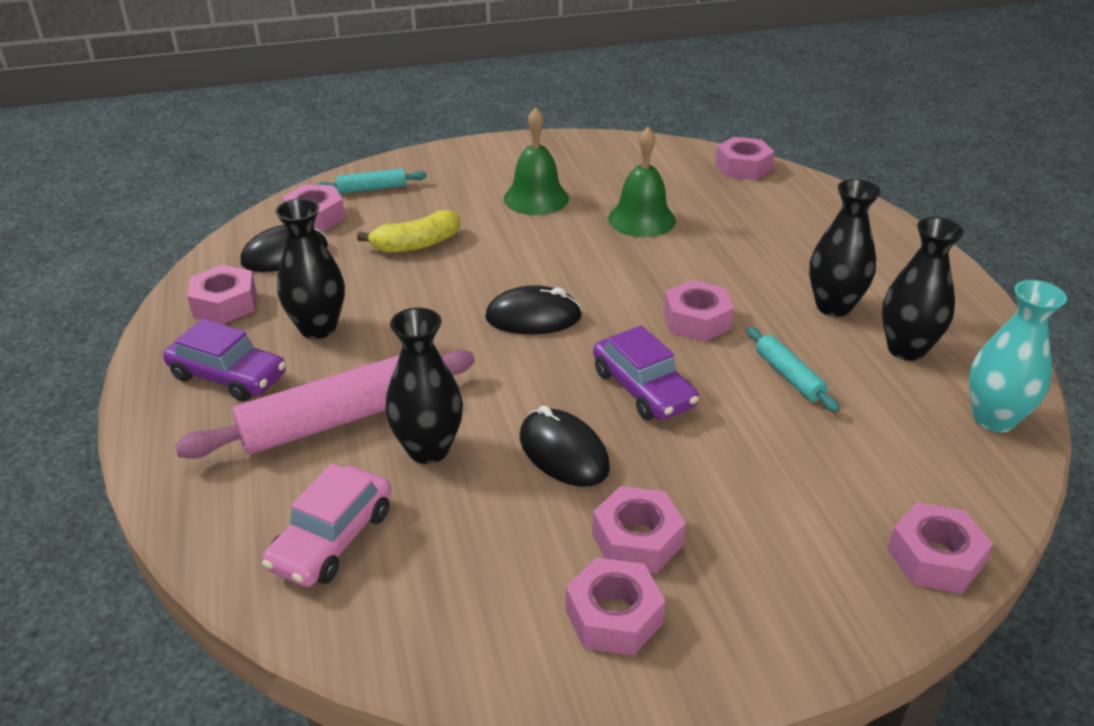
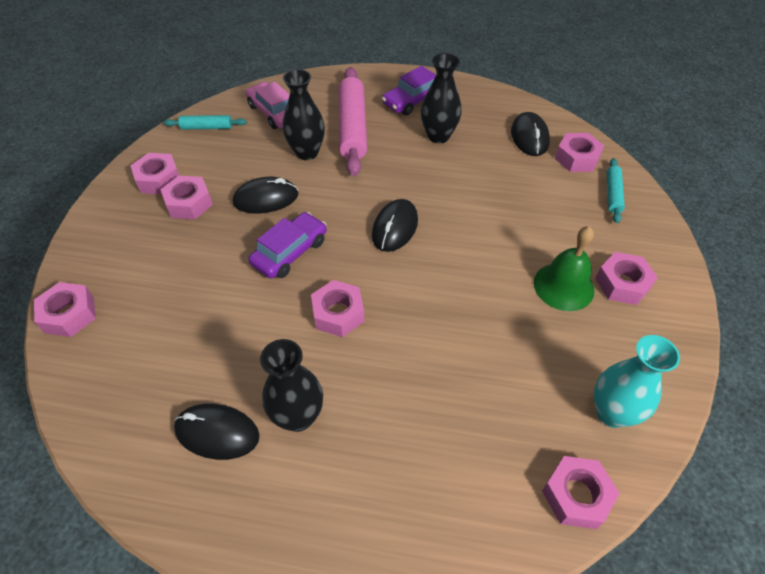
camera: 115 degrees right, 15 degrees up
pink nut [187,265,256,324] -> pink nut moved to [595,252,658,305]
yellow banana [357,210,460,253] -> none
purple car [593,325,699,420] -> purple car turned 135 degrees clockwise [249,212,327,279]
green bell [608,127,676,237] -> none
turquoise rolling pin [747,327,840,412] -> turquoise rolling pin moved to [164,115,247,129]
black vase [882,217,964,361] -> black mouse [174,404,260,460]
turquoise vase [969,280,1067,432] -> turquoise vase moved to [594,335,680,428]

